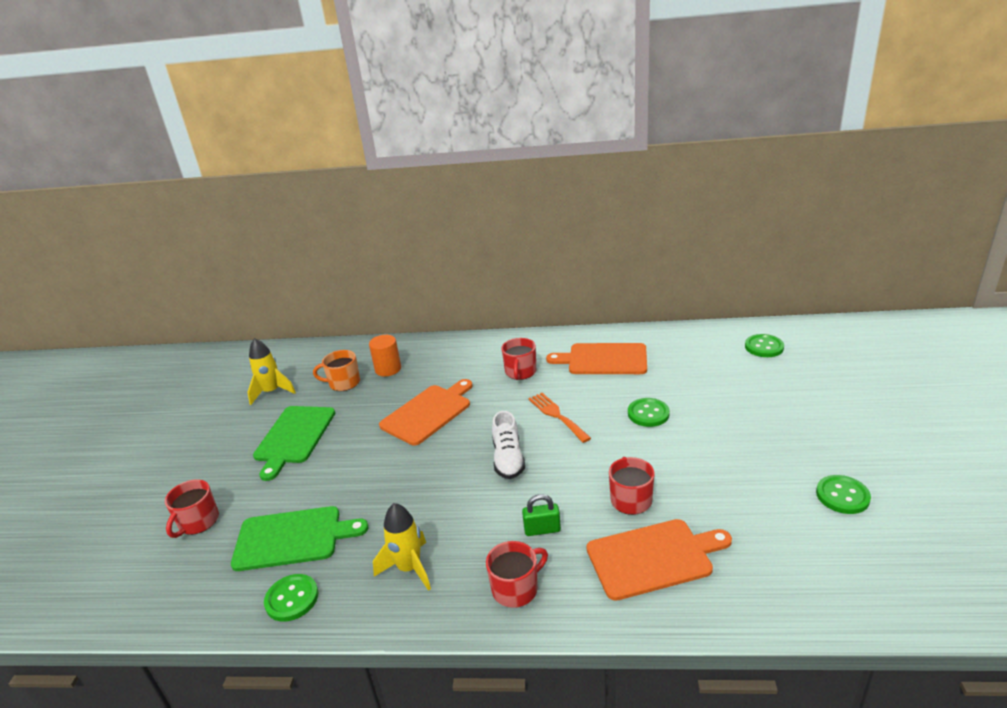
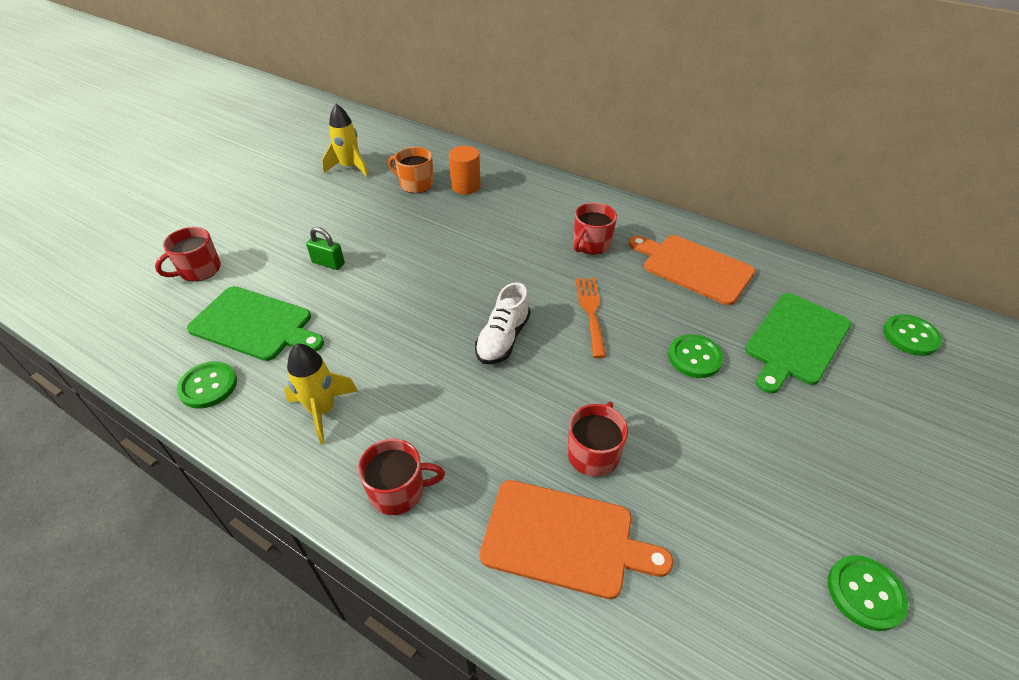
camera: 25 degrees right, 15 degrees up
green cutting board [253,406,335,481] -> green cutting board moved to [745,293,851,394]
orange cutting board [379,379,473,445] -> none
green padlock [522,494,561,536] -> green padlock moved to [306,227,345,270]

